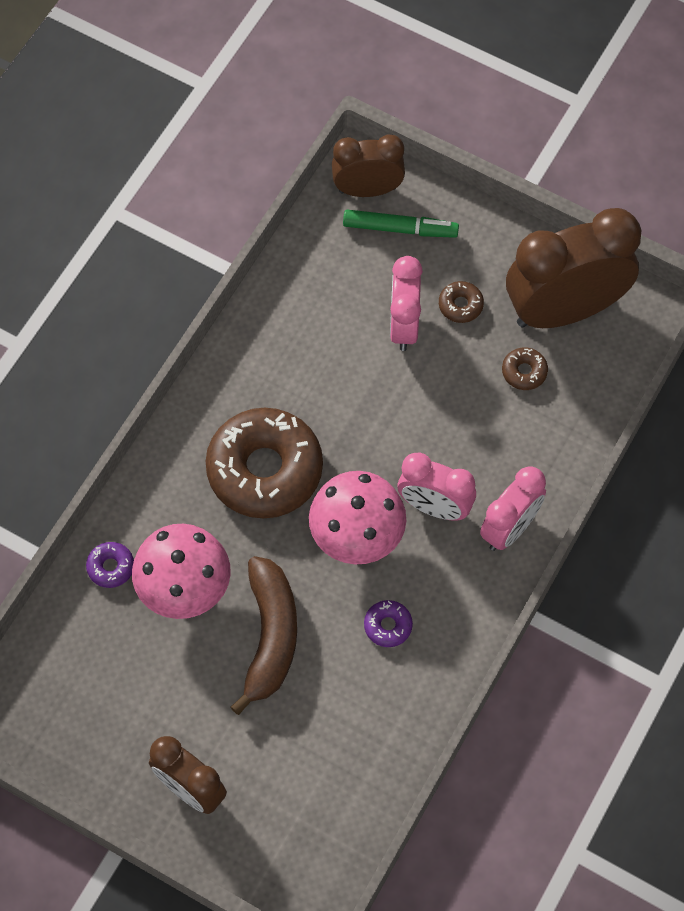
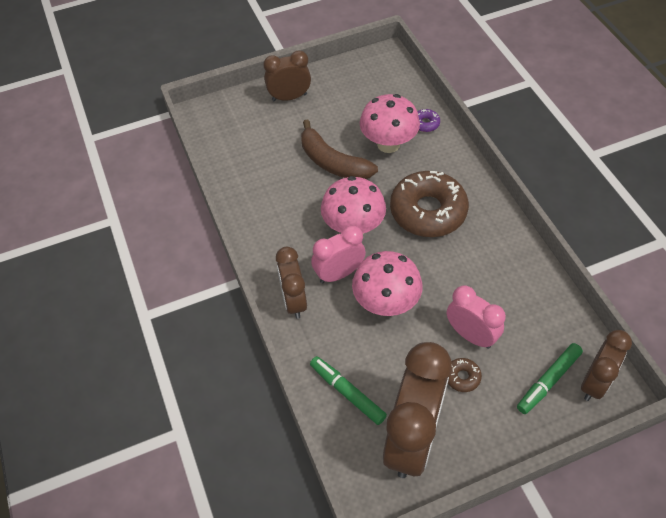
camera: 130 degrees right, 10 degrees down
purple donut [364,600,413,647] -> none
pink clock [480,466,546,551] -> brown clock [276,247,307,319]
brown donut [502,347,548,390] -> none
none -> green marker [310,356,387,425]
none -> pink mushroom [352,251,423,316]

